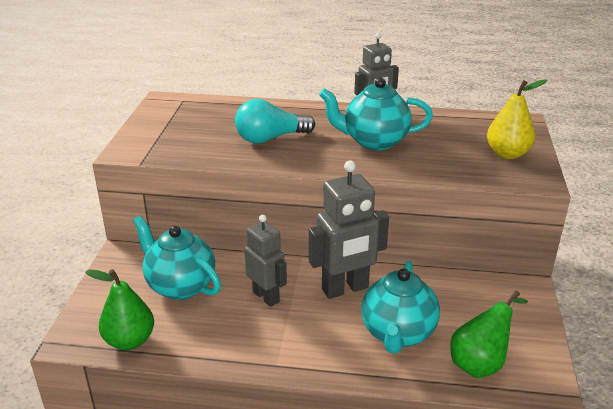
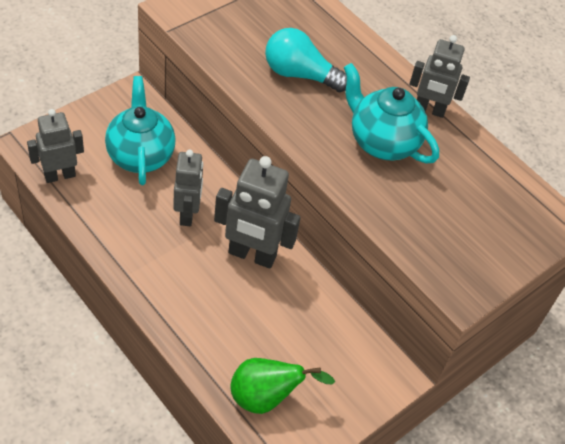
camera: 35 degrees right, 20 degrees up
green pear [85,269,154,350] -> grey robot [27,109,84,183]
turquoise teapot [361,261,440,354] -> none
yellow pear [487,80,547,159] -> none

